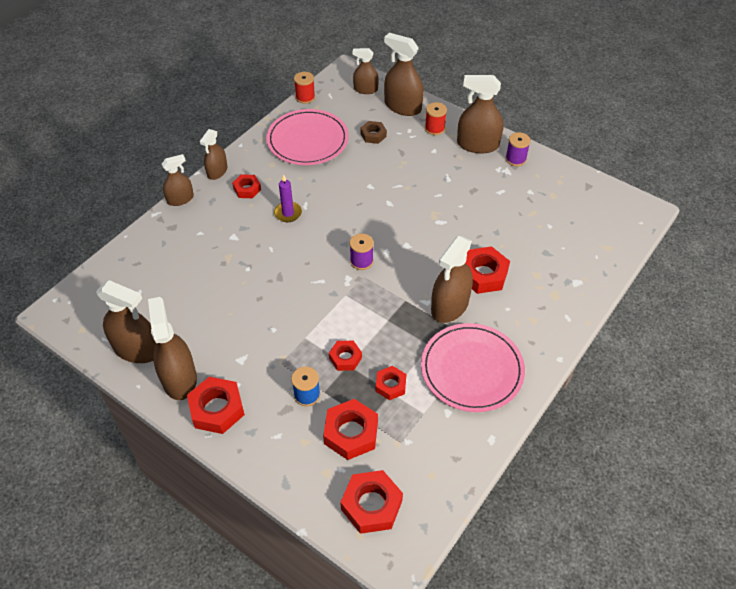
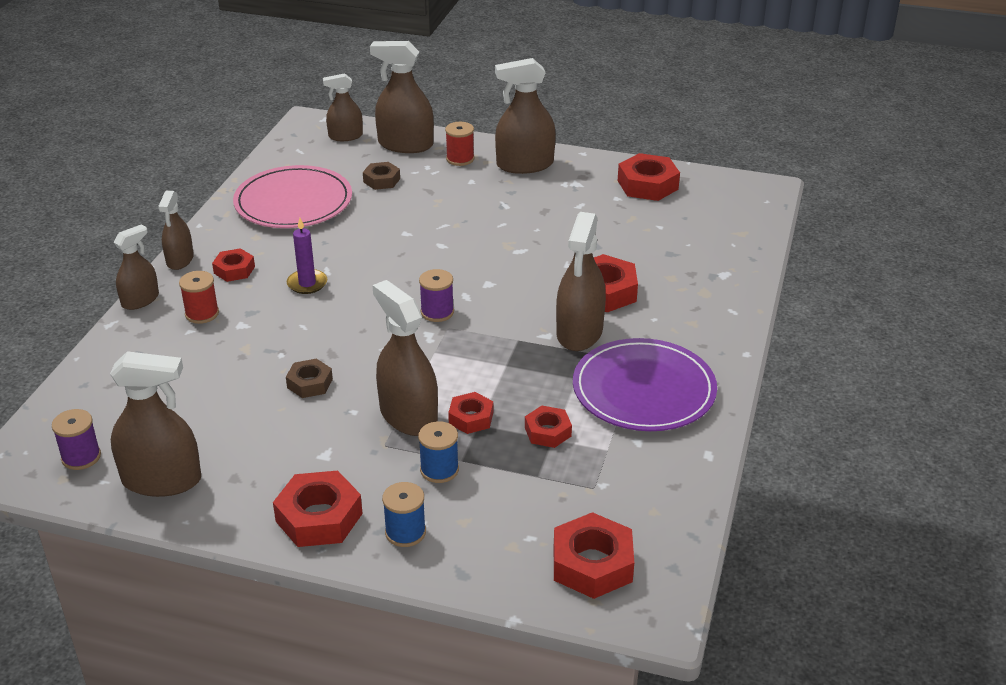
camera: 20 degrees left, 15 degrees down
brown spray bottle [148,297,197,400] -> brown spray bottle moved to [372,280,438,436]
red spool [294,72,315,104] -> red spool moved to [179,271,219,324]
red nut [323,399,378,460] -> red nut moved to [618,153,680,201]
pink plate [421,323,525,412] -> purple plate [573,338,717,431]
purple spool [505,132,531,166] -> purple spool moved to [52,409,101,470]
none -> brown nut [286,359,333,398]
none -> blue spool [382,482,426,547]

